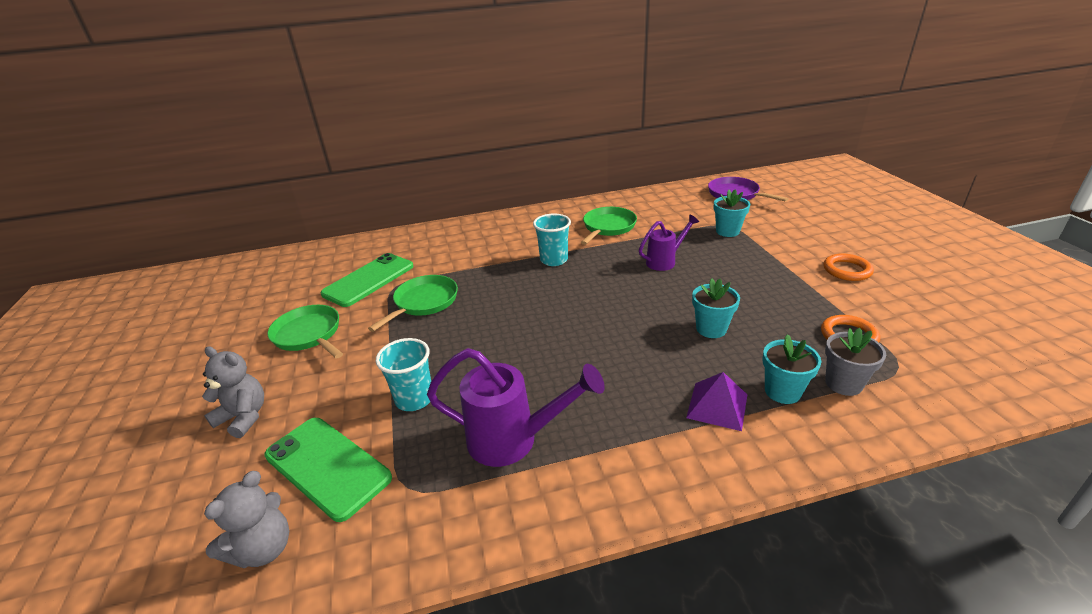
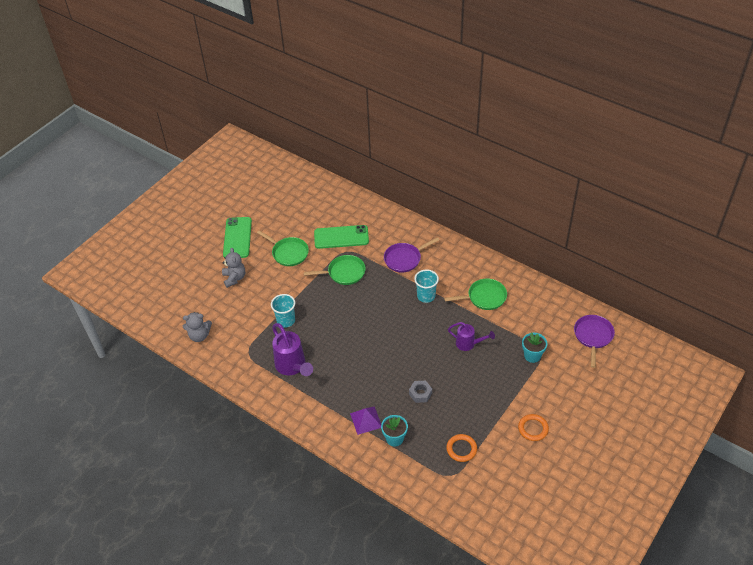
camera: 50 degrees right, 15 degrees up
green phone [264,418,392,522] -> green phone moved to [223,217,252,258]
green pan [267,305,343,359] -> green pan turned 120 degrees clockwise [257,230,309,266]
turquoise flower pot [692,278,740,338] -> grey nut [409,381,432,403]
grey flower pot [825,328,886,396] -> none
none -> purple pan [384,237,439,273]

